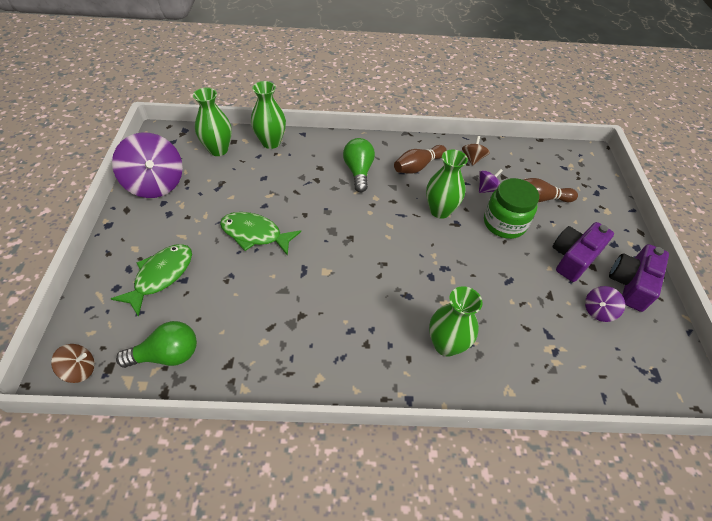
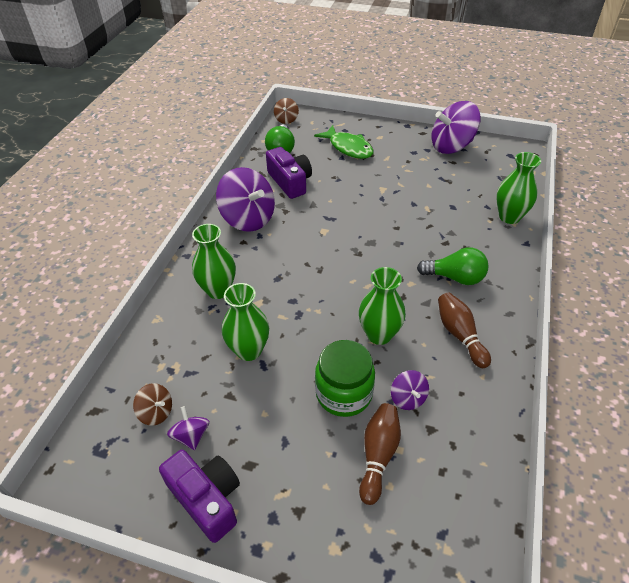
camera: 110 degrees right, 5 degrees down
green vase [193,88,232,156] -> green vase moved to [222,283,269,361]
green fish [220,212,301,256] -> none
brown spinning top [462,136,490,166] -> brown spinning top moved to [133,383,172,426]
purple camera [553,222,614,282] -> purple camera moved to [266,147,312,199]
none -> purple spinning top [216,167,275,232]

